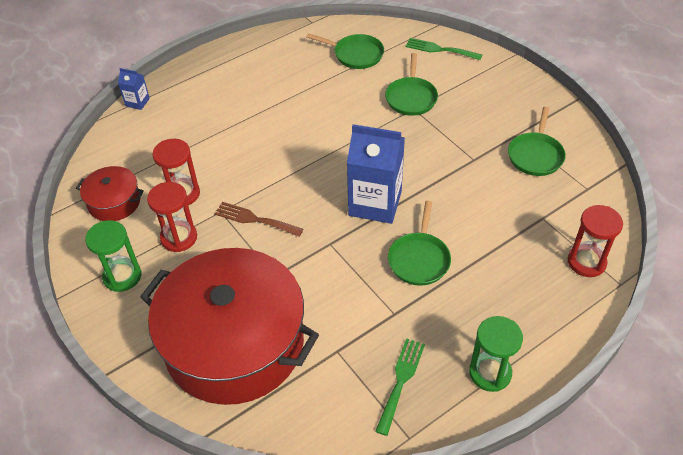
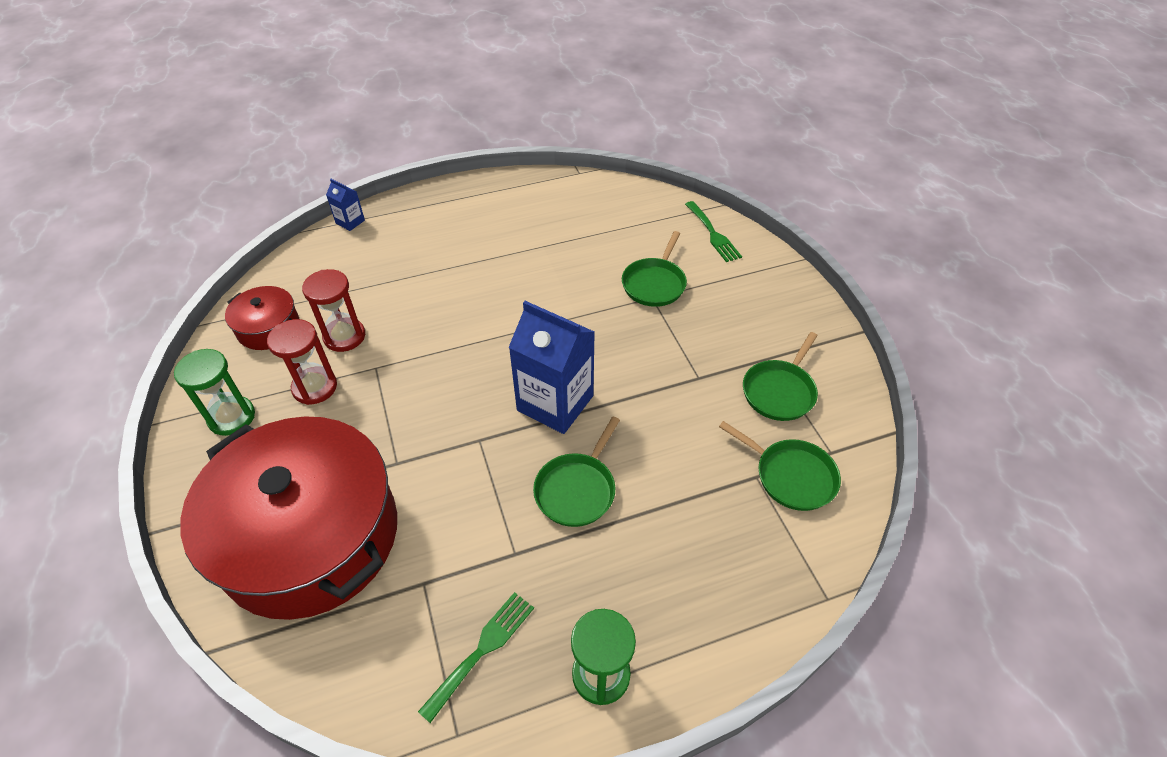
camera: 15 degrees right, 0 degrees up
brown fork [215,202,303,237] -> none
green pan [306,33,384,69] -> green pan moved to [719,421,841,511]
green fork [406,38,482,60] -> green fork turned 150 degrees counterclockwise [685,201,742,262]
red hourglass [568,205,623,277] -> none

